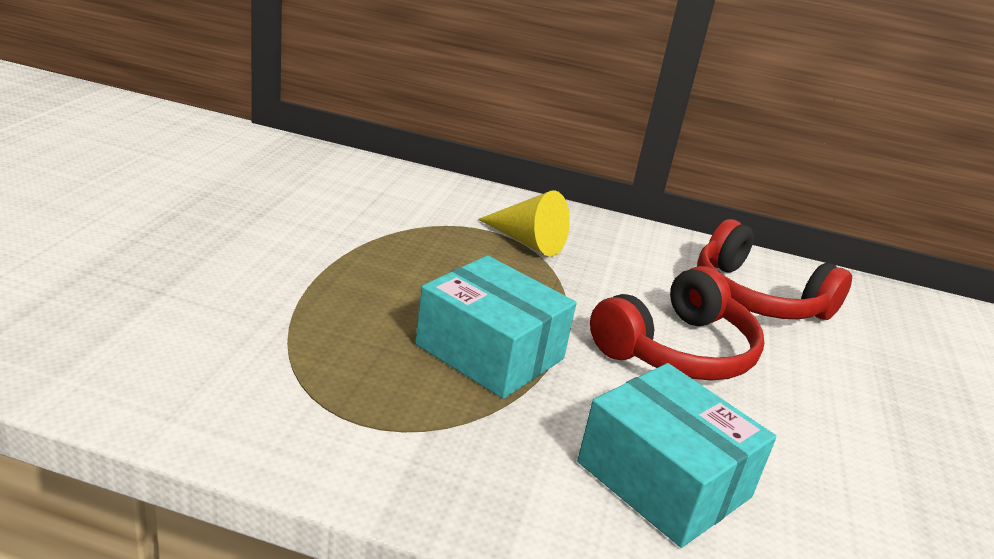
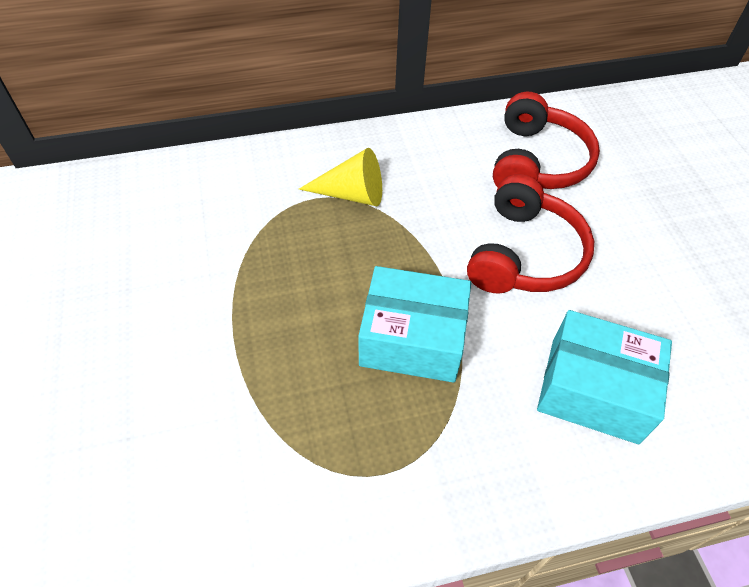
camera: 25 degrees left, 25 degrees up
red headphones [697,219,852,320] -> red headphones turned 90 degrees counterclockwise [493,91,600,189]

